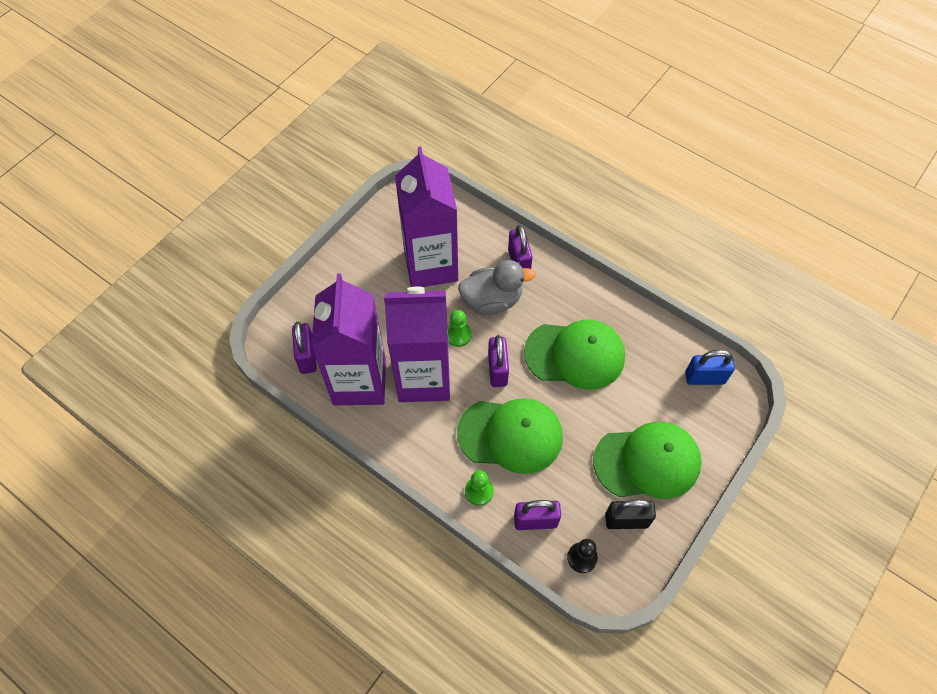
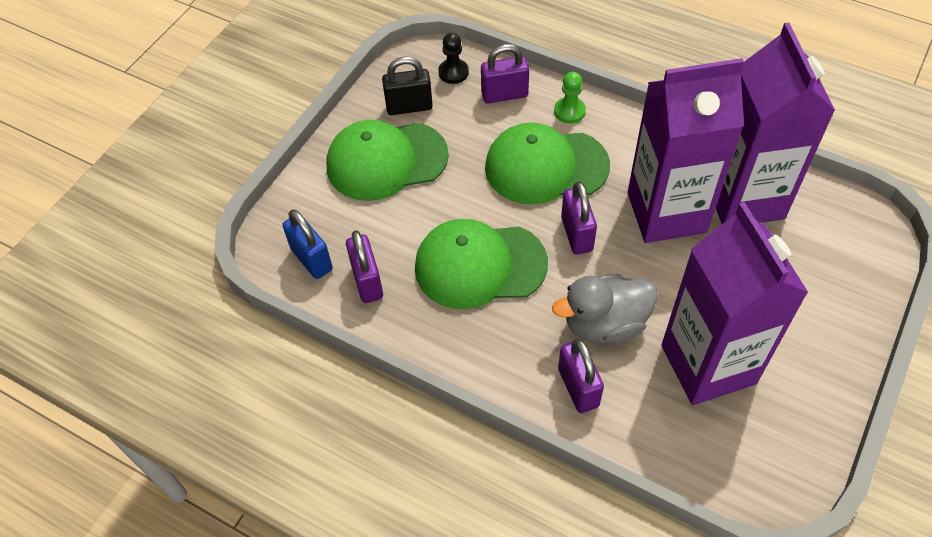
camera: 175 degrees right, 5 degrees down
purple padlock [292,322,317,374] -> purple padlock moved to [346,230,383,303]
green pawn [447,310,472,347] -> none
blue padlock [685,350,735,385] -> blue padlock turned 60 degrees clockwise [282,209,333,279]

